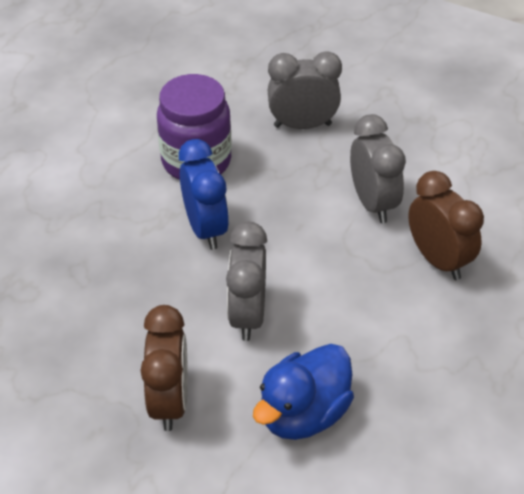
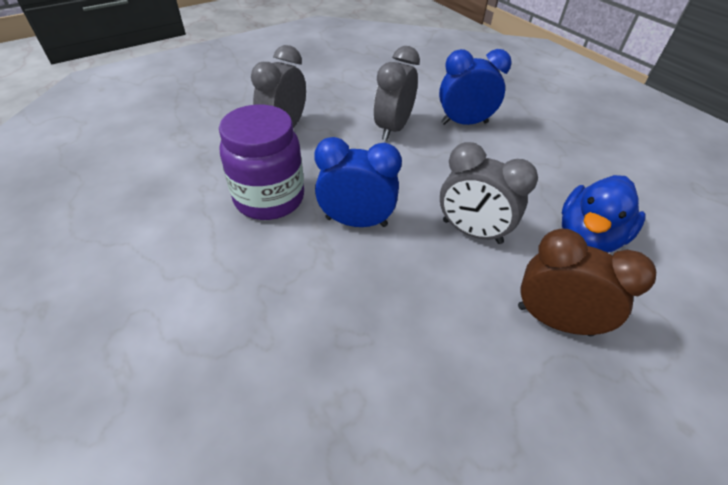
camera: 65 degrees left, 0 degrees up
blue duck [253,344,354,440] -> blue duck turned 60 degrees clockwise [562,175,645,253]
grey clock [350,114,406,223] -> grey clock turned 75 degrees counterclockwise [374,46,420,141]
brown clock [408,171,484,280] -> blue clock [439,49,512,125]

